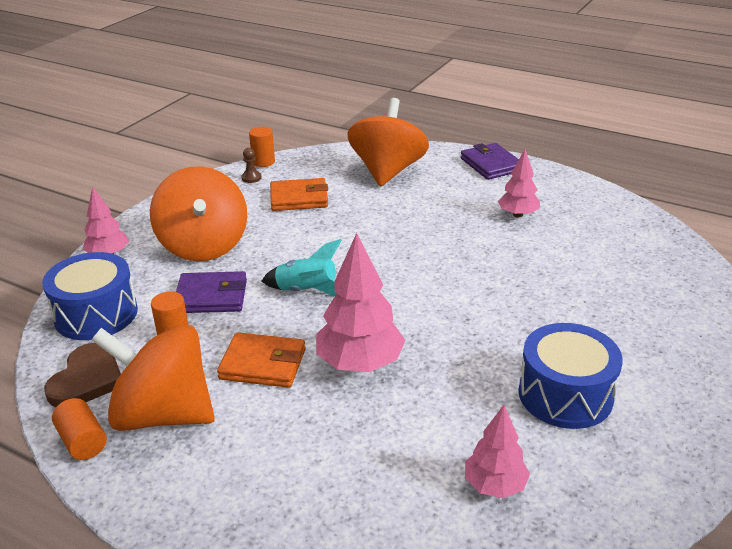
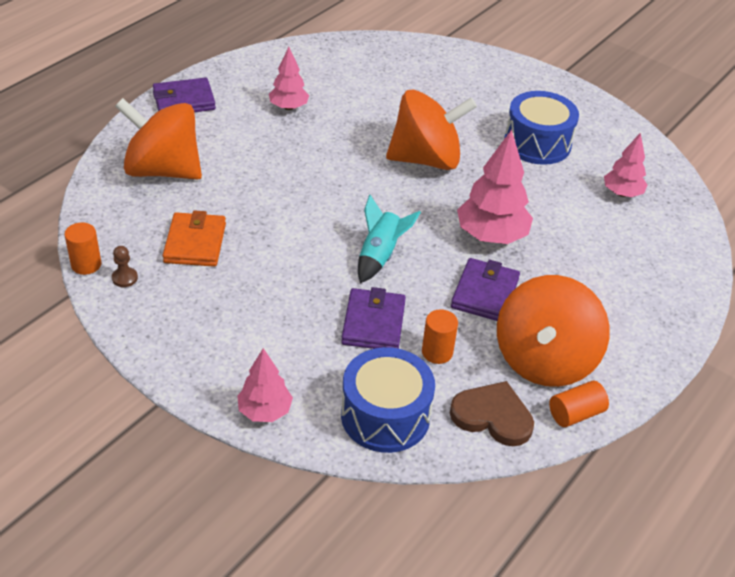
camera: 85 degrees left, 10 degrees up
orange spinning top [150,166,247,261] -> orange spinning top moved to [386,90,477,170]
orange wallet [217,332,306,388] -> purple wallet [451,258,520,321]

